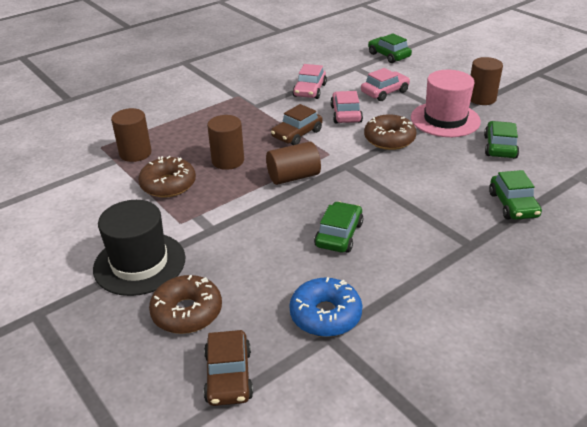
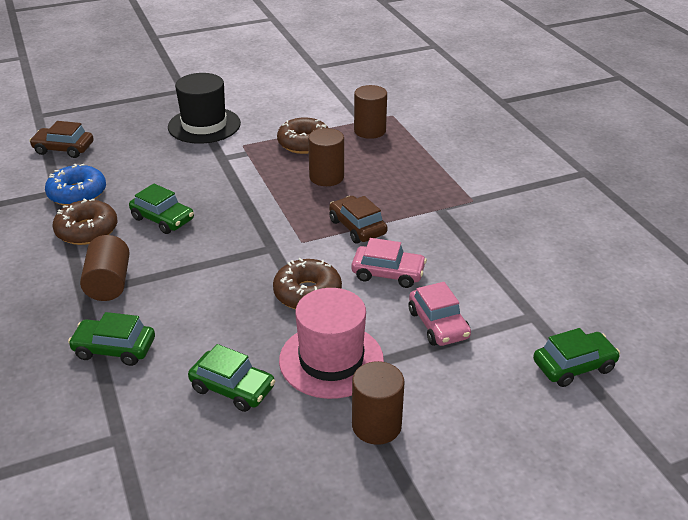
camera: 105 degrees right, 0 degrees up
brown donut [149,275,222,334] -> brown donut moved to [53,198,117,245]
brown cylinder [266,141,321,185] -> brown cylinder moved to [80,235,130,301]
pink car [293,64,327,99] -> none

